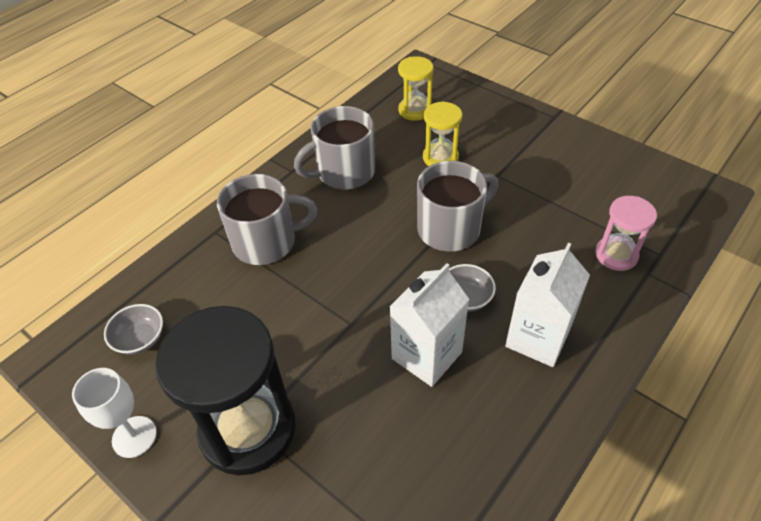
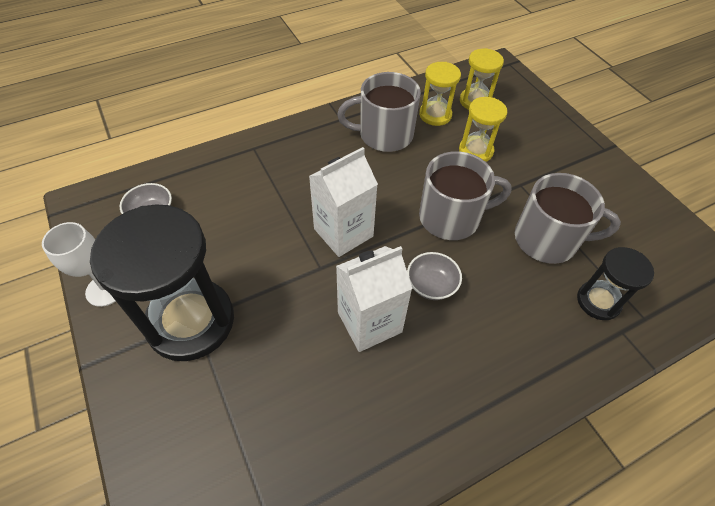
camera: 20 degrees right, 5 degrees up
grey mug [217,174,318,265] -> grey mug moved to [515,173,621,264]
white carton [505,243,590,367] -> white carton moved to [309,147,378,257]
pink hourglass [595,196,657,271] -> black hourglass [577,247,654,320]
none -> yellow hourglass [419,62,461,126]

